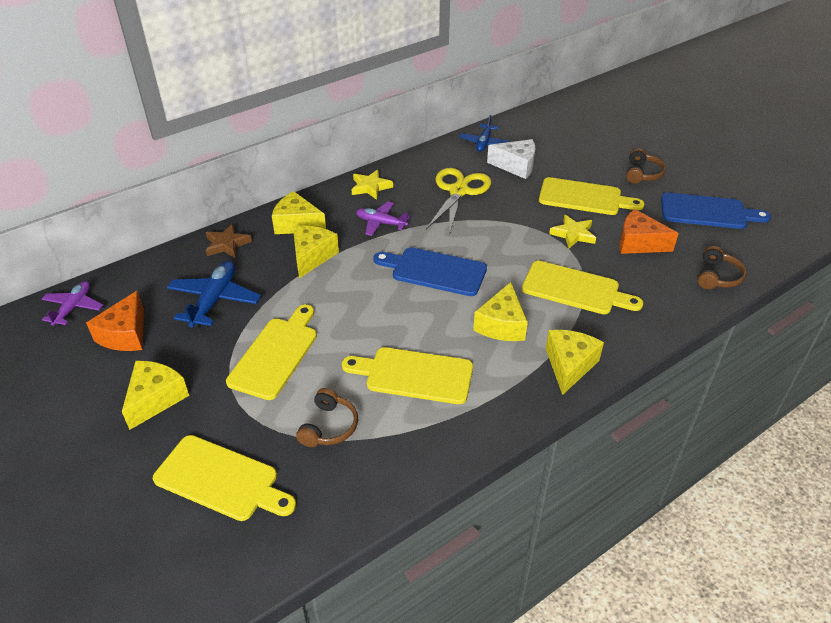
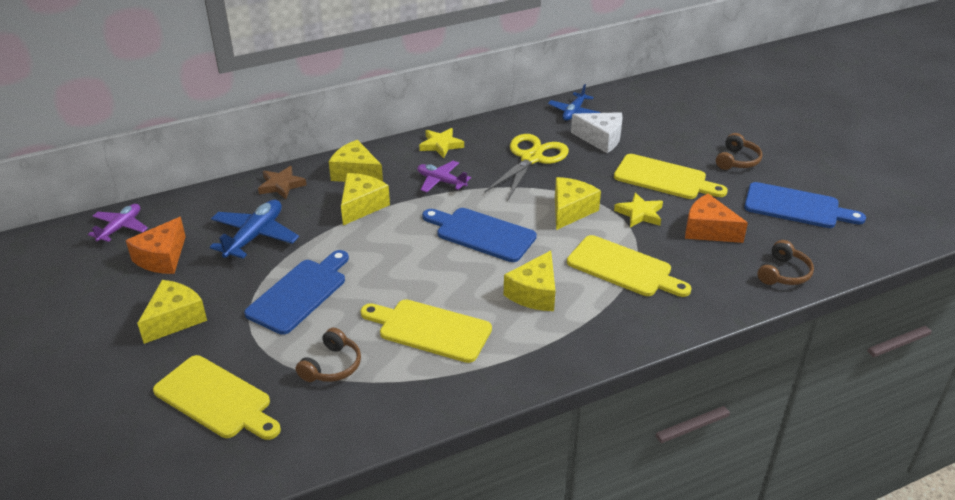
camera: 10 degrees right, 5 degrees down
yellow cutting board [226,304,317,400] -> blue cutting board [244,250,349,335]
yellow cheese [546,330,604,395] -> yellow cheese moved to [555,177,601,230]

